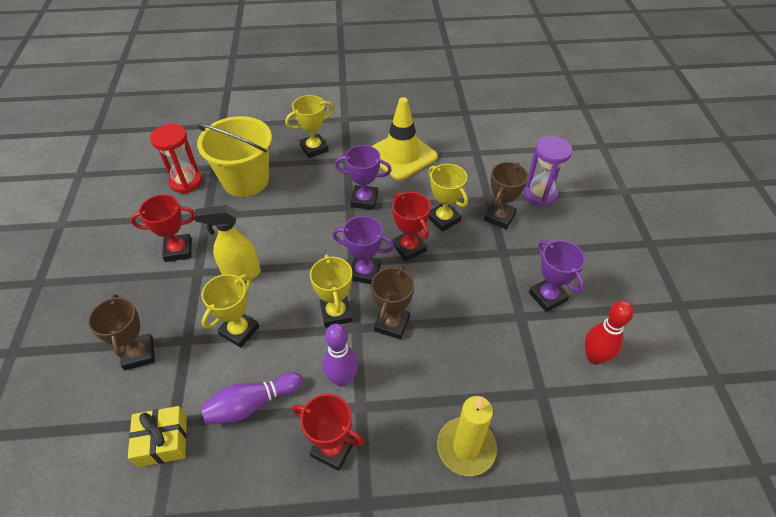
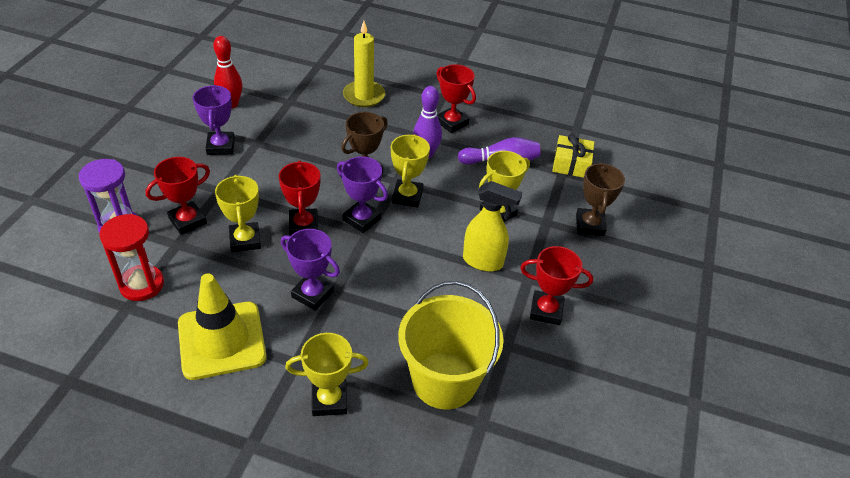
camera: 160 degrees left, 5 degrees down
red hourglass [150,124,202,193] -> red hourglass moved to [99,214,164,301]
brown trophy [484,162,528,230] -> red trophy [145,157,210,235]

